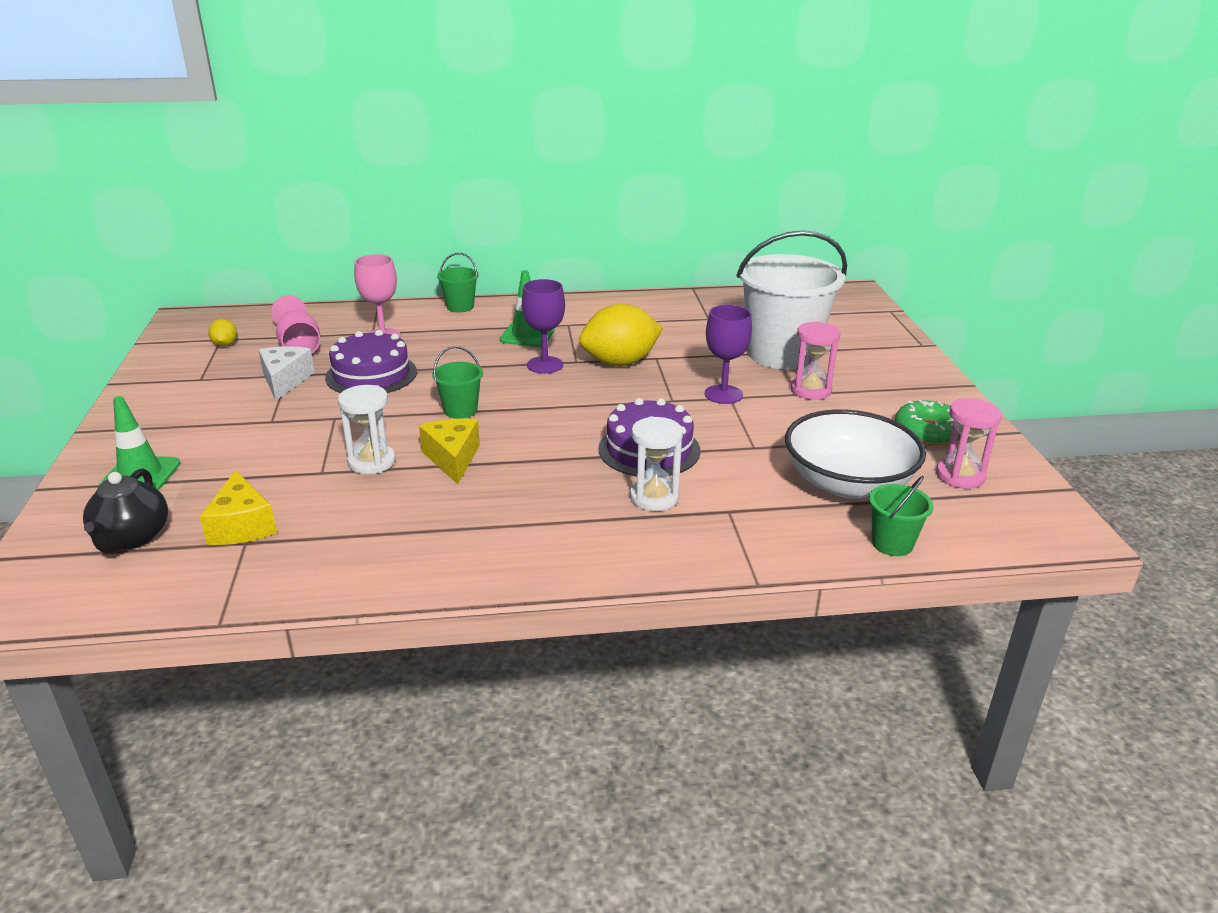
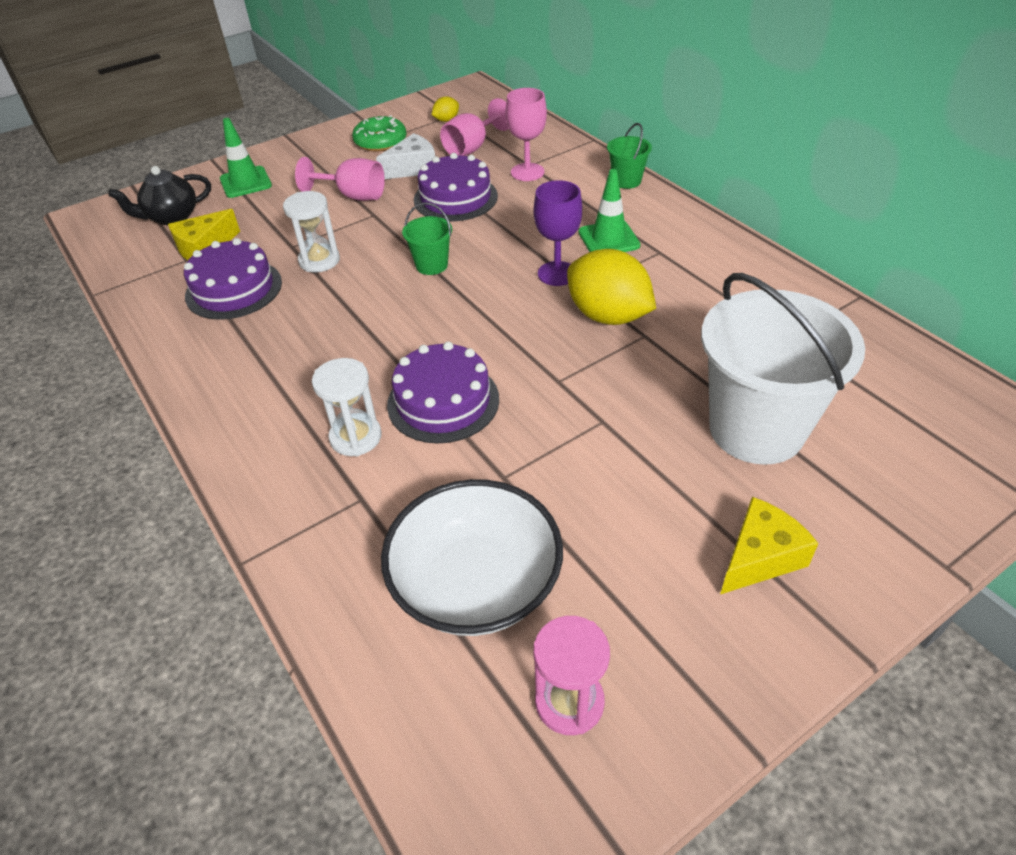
camera: 65 degrees right, 15 degrees up
yellow cheese [419,418,480,484] -> yellow cheese moved to [720,497,819,594]
purple goblet [705,305,752,404] -> none
pink hourglass [791,321,840,400] -> none
green bucket [869,476,934,556] -> none
green donut [895,400,960,446] -> green donut moved to [352,115,406,151]
none -> purple cake [184,238,282,320]
none -> pink goblet [295,157,385,201]

